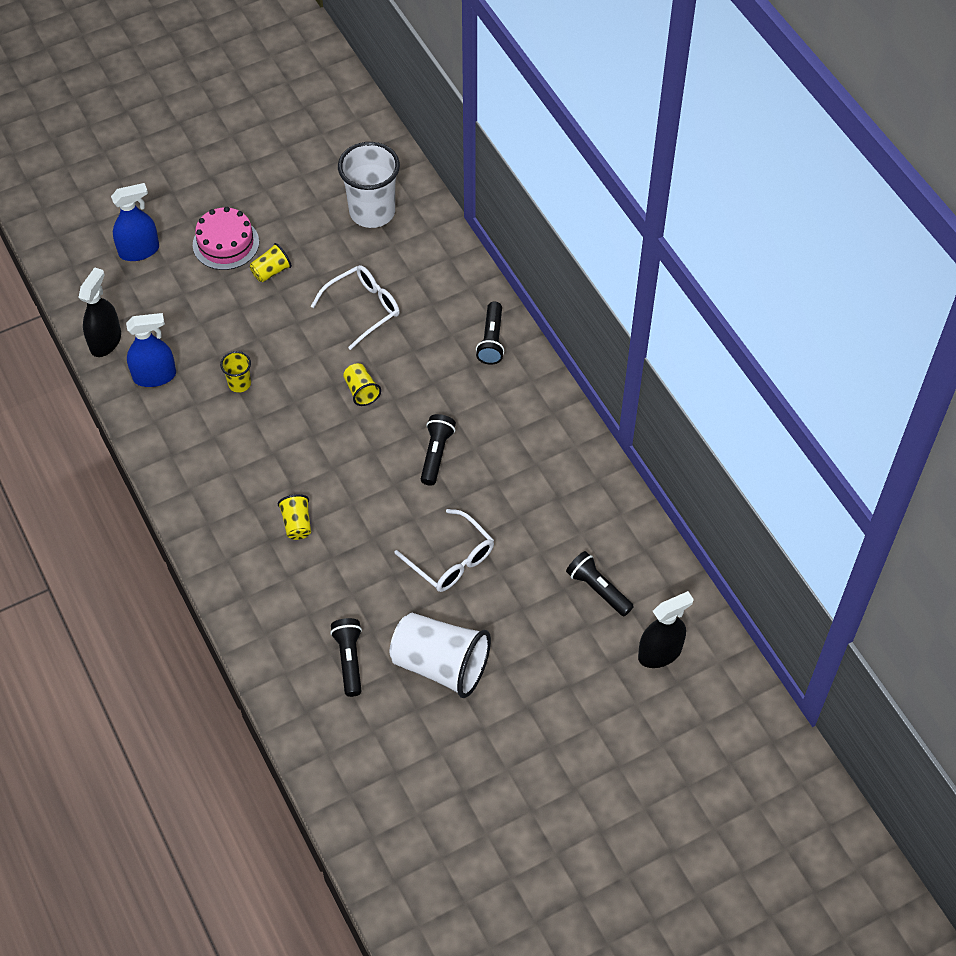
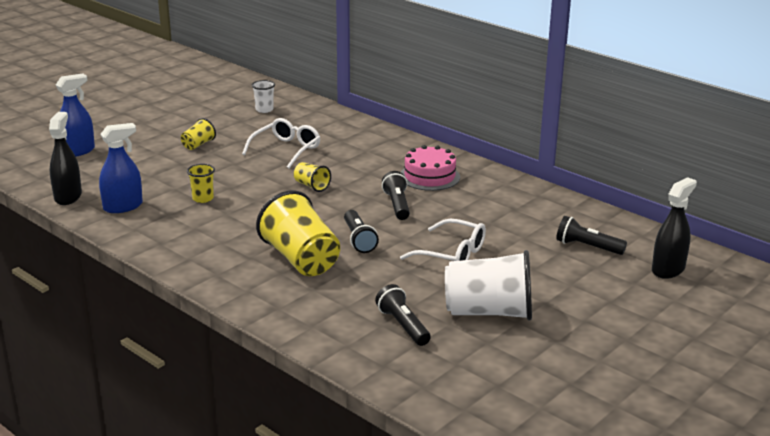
camera: 20 degrees left, 30 degrees down
pink cake [193,207,259,270] -> pink cake moved to [401,145,460,191]
yellow cup [278,494,311,540] -> yellow cup [256,190,340,276], size x2.12
white cup [338,142,400,228] -> white cup [252,80,275,113], size x0.47
black flashlight [476,301,504,365] -> black flashlight moved to [344,210,379,253]

